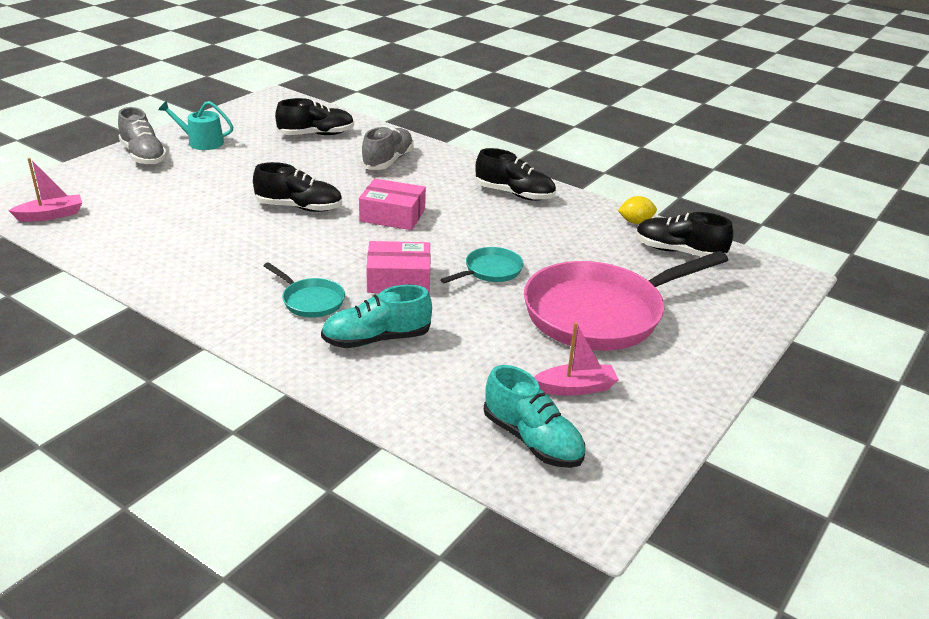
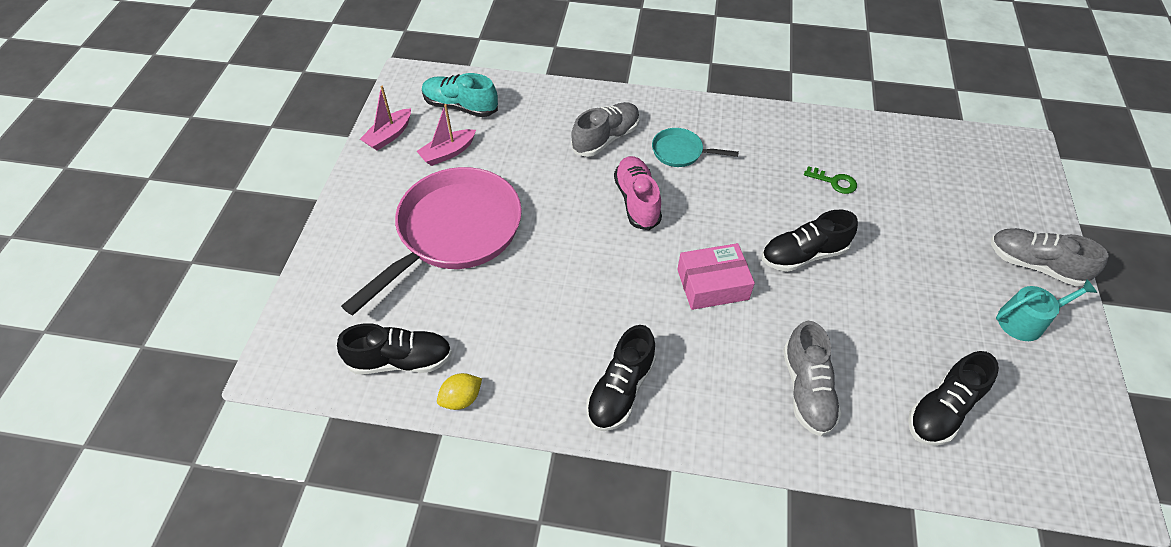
camera: 155 degrees right, 20 degrees up
pink boat [8,158,82,222] -> pink boat moved to [360,86,411,151]
turquoise shoe [321,285,432,348] -> grey shoe [571,102,640,157]
pink box [366,241,431,293] -> pink shoe [614,156,662,230]
turquoise pan [440,247,523,283] -> none
black shoe [475,148,556,201] -> black shoe turned 60 degrees counterclockwise [586,325,656,431]
none -> green key [804,166,857,194]

